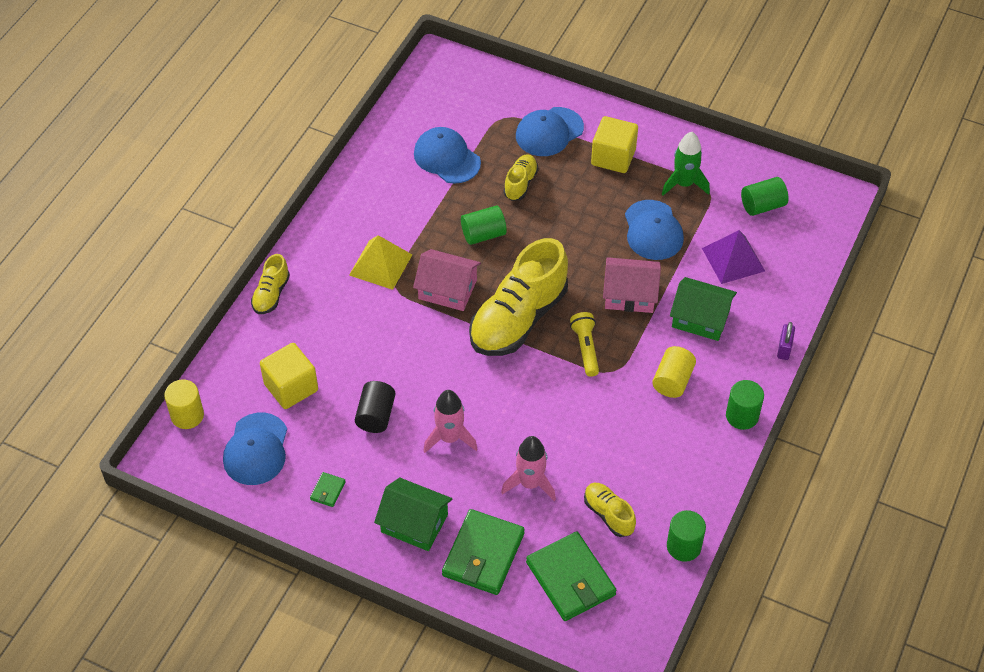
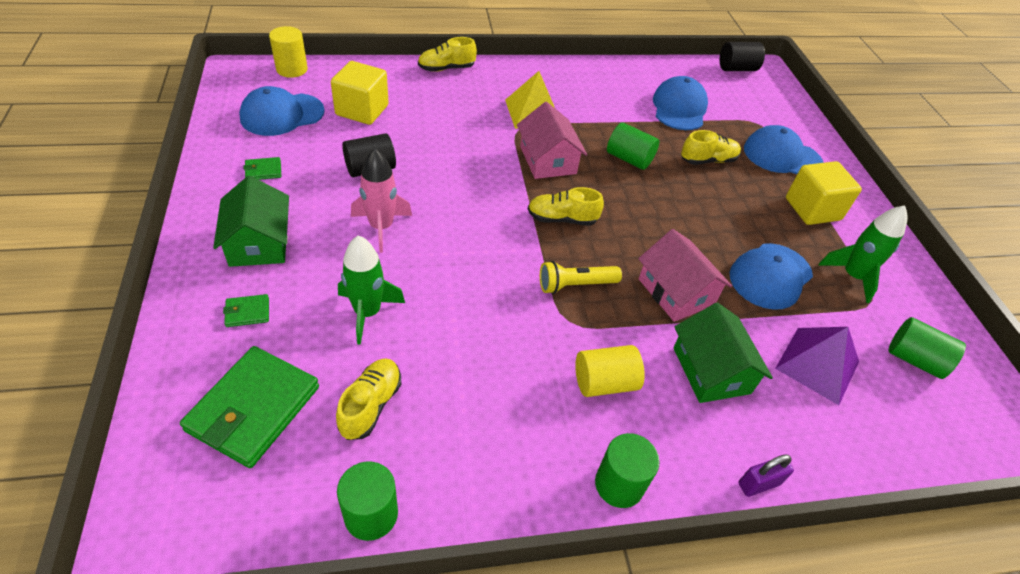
camera: 50 degrees right, 5 degrees down
green wallet [442,509,525,595] -> green wallet [223,294,269,327], size x0.43
yellow shoe [469,238,568,356] -> yellow shoe [528,187,604,226], size x0.48
pink rocket [501,436,556,501] -> green rocket [338,236,405,345]
yellow flashlight [570,312,599,377] -> yellow flashlight turned 150 degrees counterclockwise [540,261,622,294]
none -> black cylinder [720,42,765,71]

